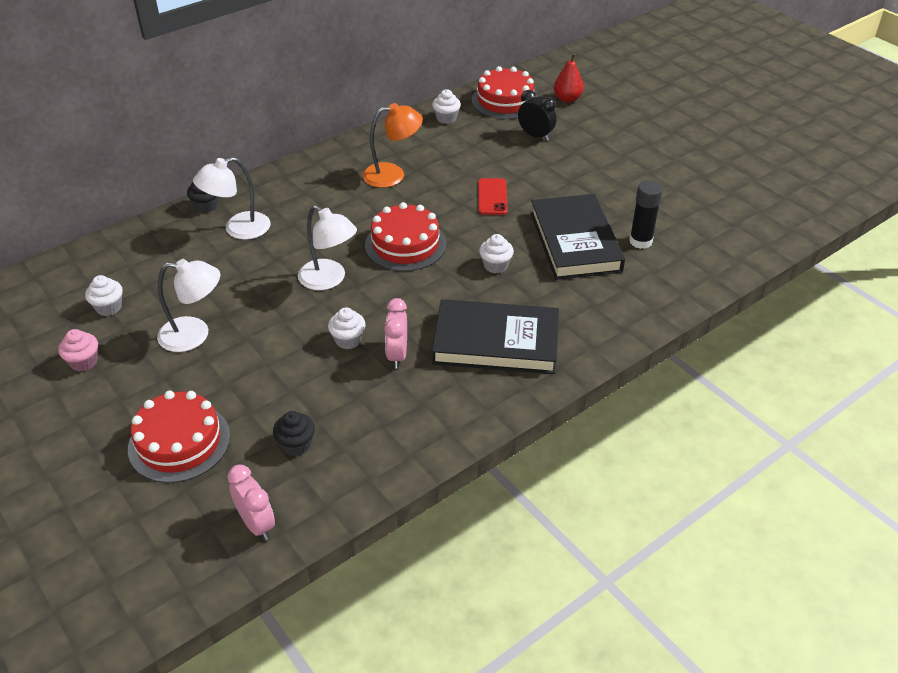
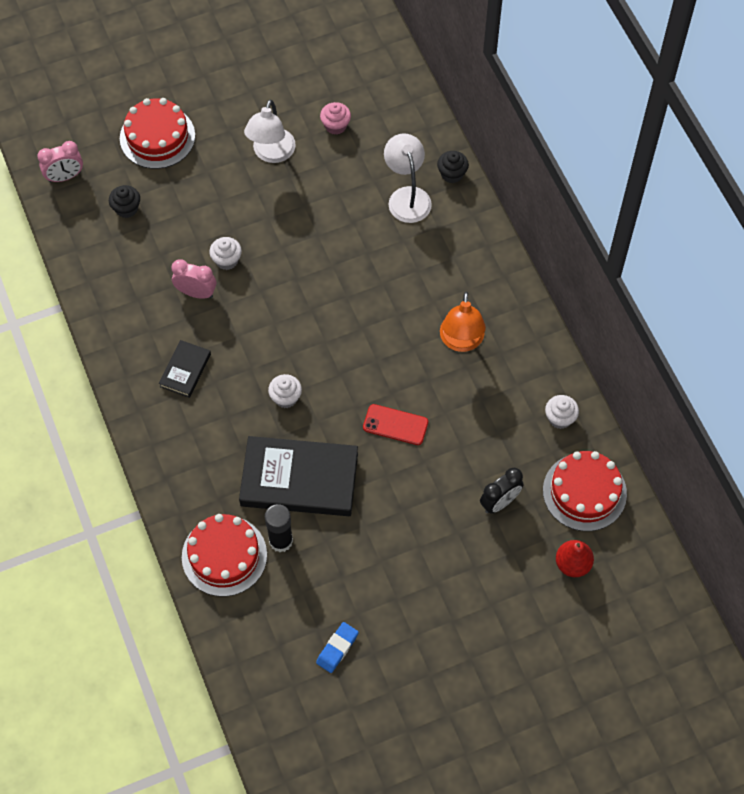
camera: 105 degrees right, 20 degrees up
pink cupcake [58,329,98,372] -> pink cupcake moved to [320,102,351,135]
white cupcake [85,275,123,316] -> none
white lamp [298,205,357,290] -> none
red cake [365,202,446,271] -> red cake moved to [182,514,267,597]
black book [432,299,559,374] -> black book [159,340,211,398], size x0.49
none -> blue eraser [316,622,359,673]

